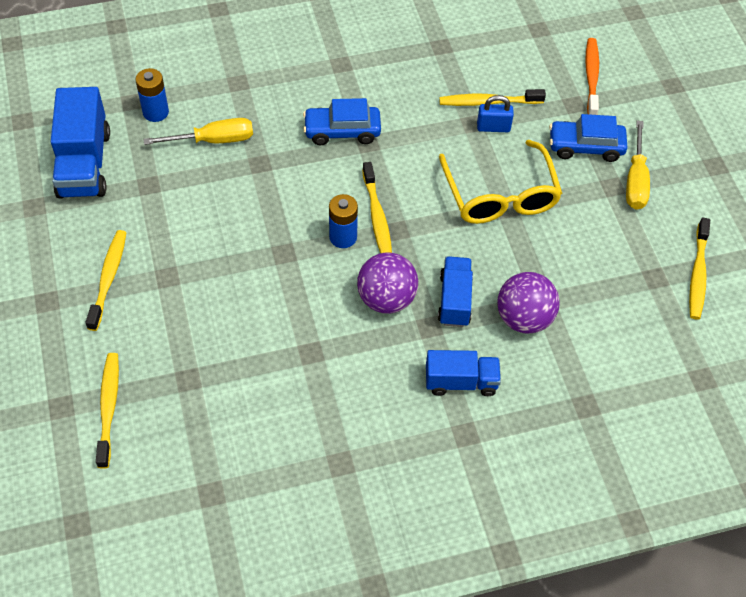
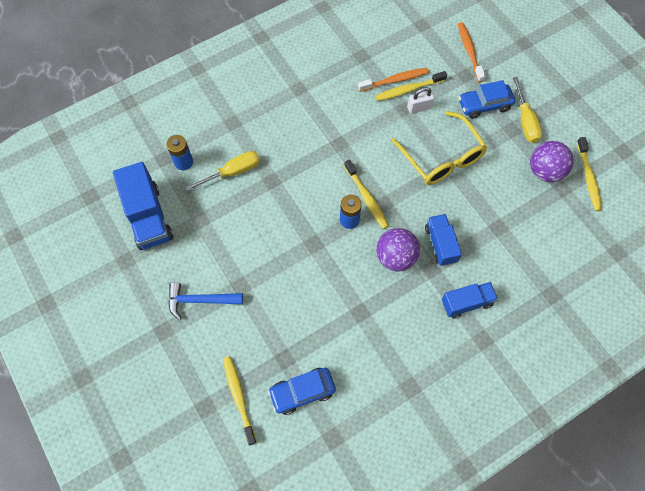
camera: 15 degrees left, 10 degrees up
yellow toothbrush [86,230,127,331] -> blue hammer [168,282,243,320]
blue car [303,98,381,145] -> blue car moved to [268,368,336,415]
blue padlock [477,95,514,132] -> white padlock [407,87,434,114]
purple ball [497,272,560,334] -> purple ball moved to [530,141,574,182]
none -> orange toothbrush [358,68,429,92]

